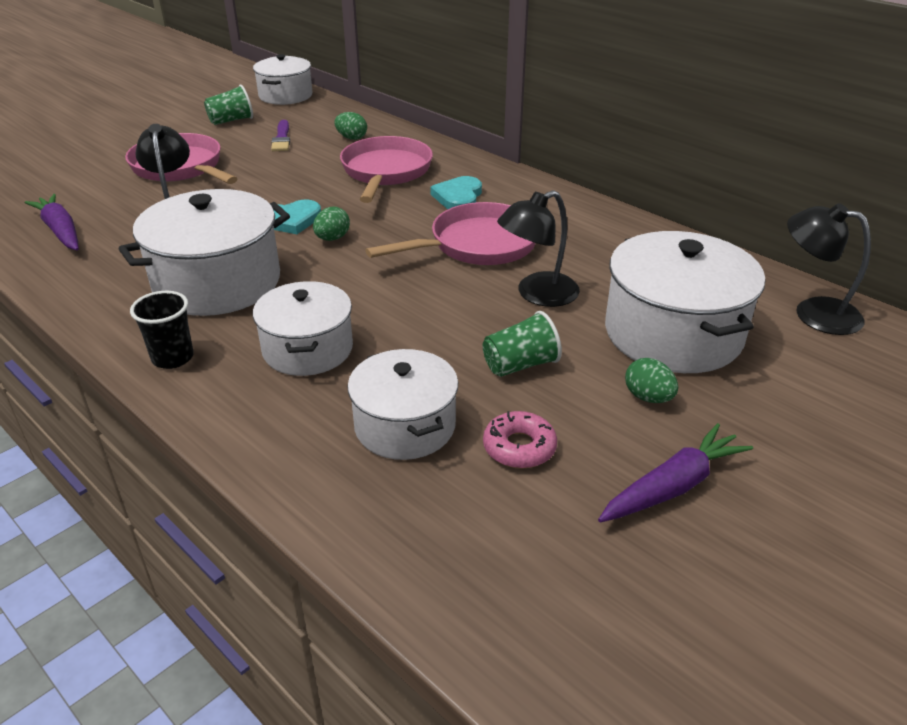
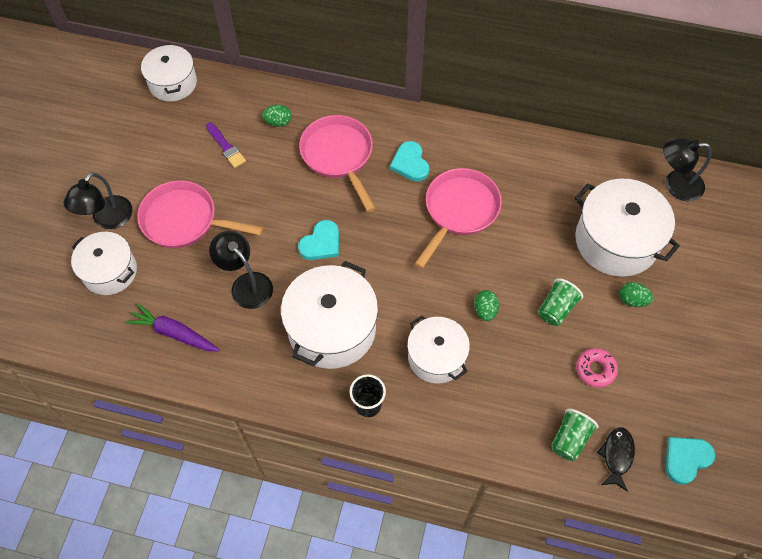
camera: 30 degrees left, 25 degrees up
green cup [204,85,253,125] -> green cup moved to [551,409,598,461]
green egg [313,207,350,241] -> green egg moved to [474,290,499,321]
white pot [347,349,458,460] -> white pot moved to [71,232,137,295]
black lamp [497,190,580,307] -> black lamp moved to [63,173,133,229]
purple carrot [598,423,753,522] -> none
none -> black fish [597,427,635,492]
none -> turquoise heart [666,437,715,485]

